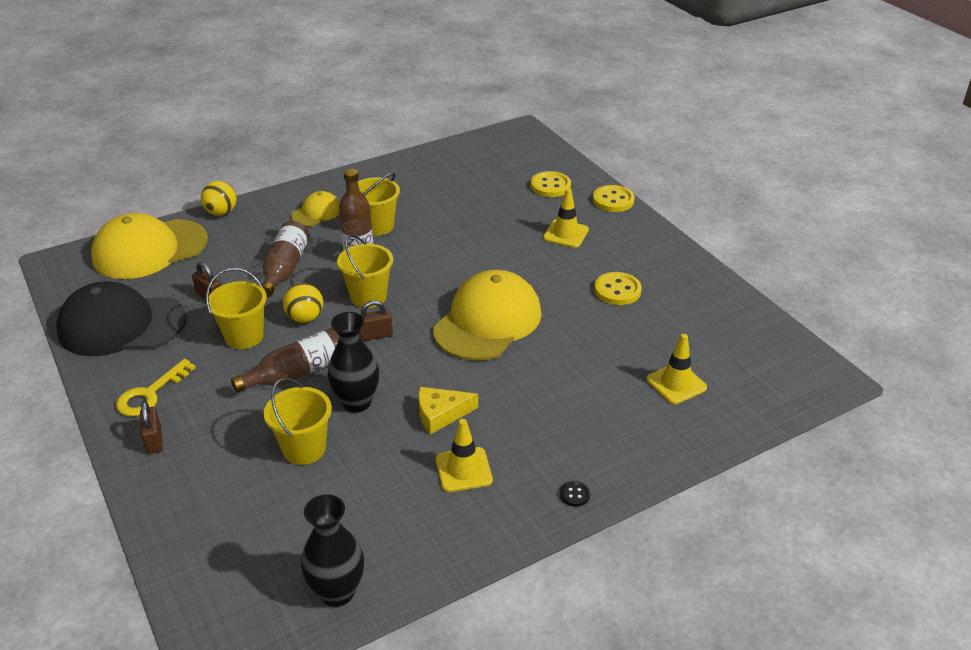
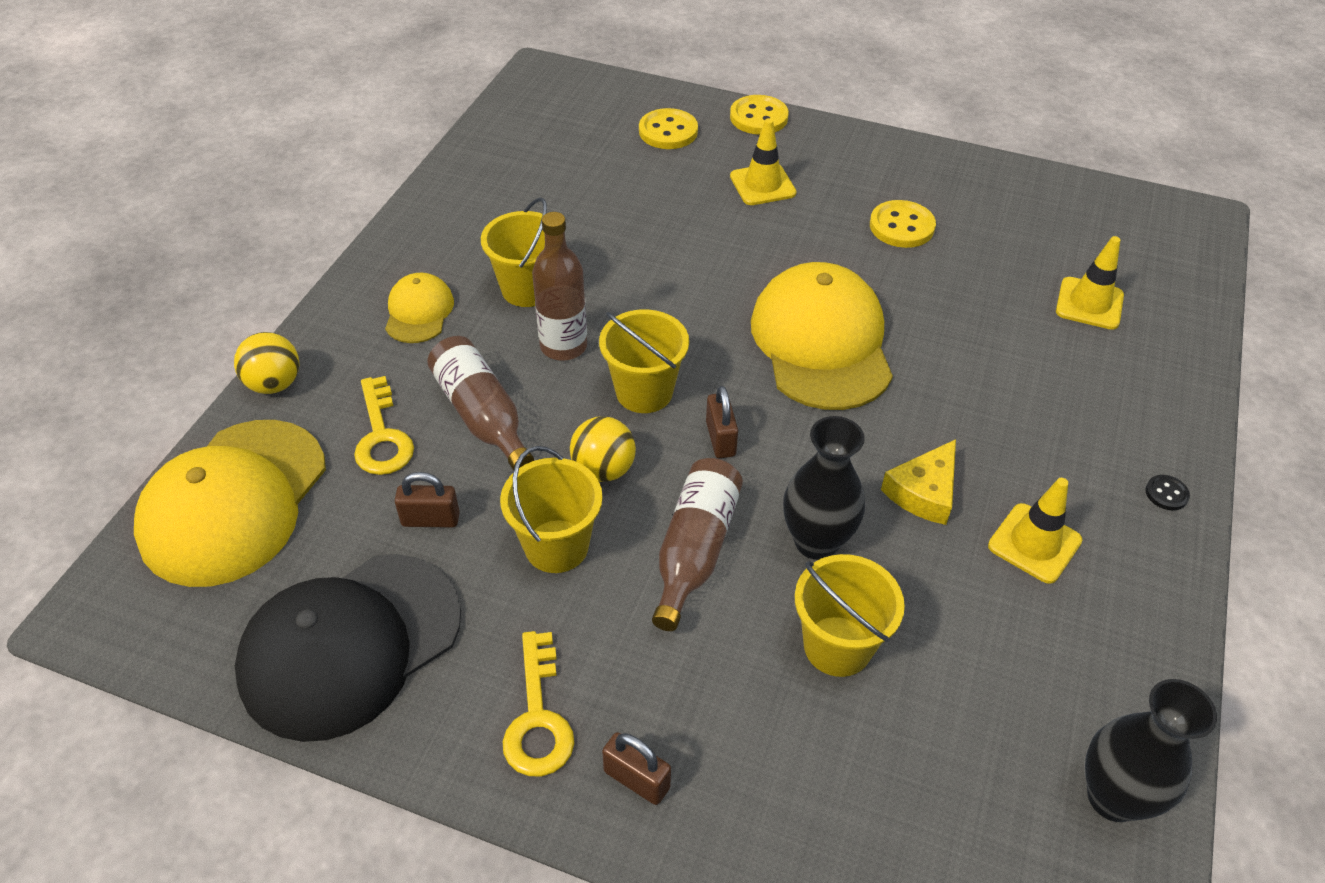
camera: 40 degrees left, 10 degrees up
brown padlock [359,300,393,341] -> brown padlock turned 45 degrees counterclockwise [706,386,738,458]
none -> yellow key [354,376,414,475]

